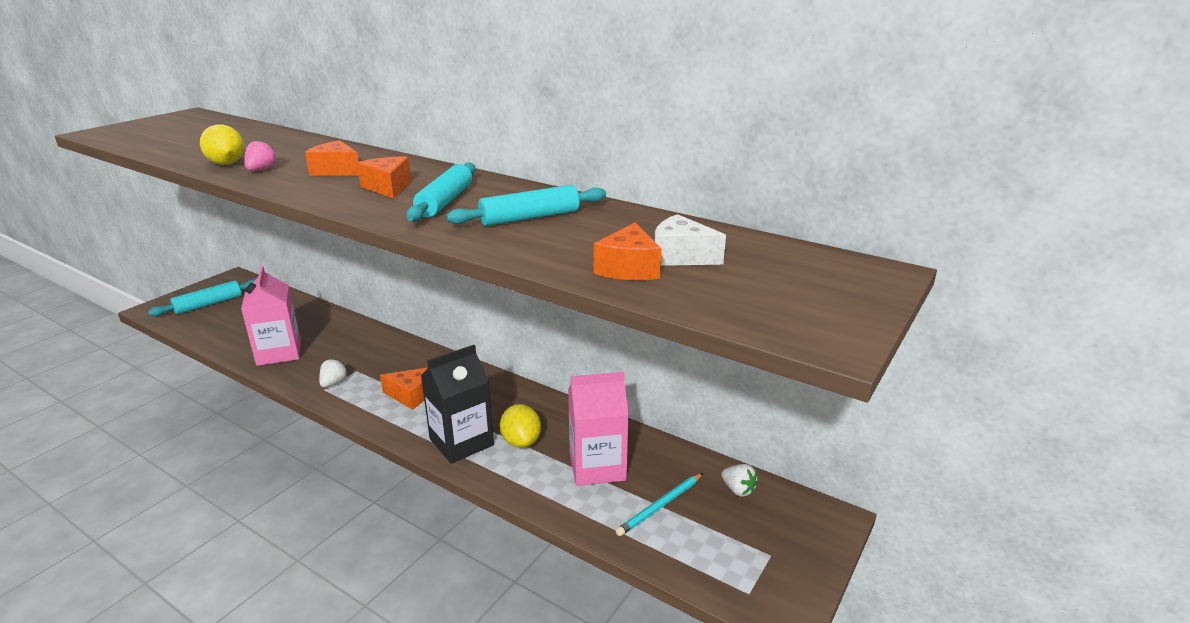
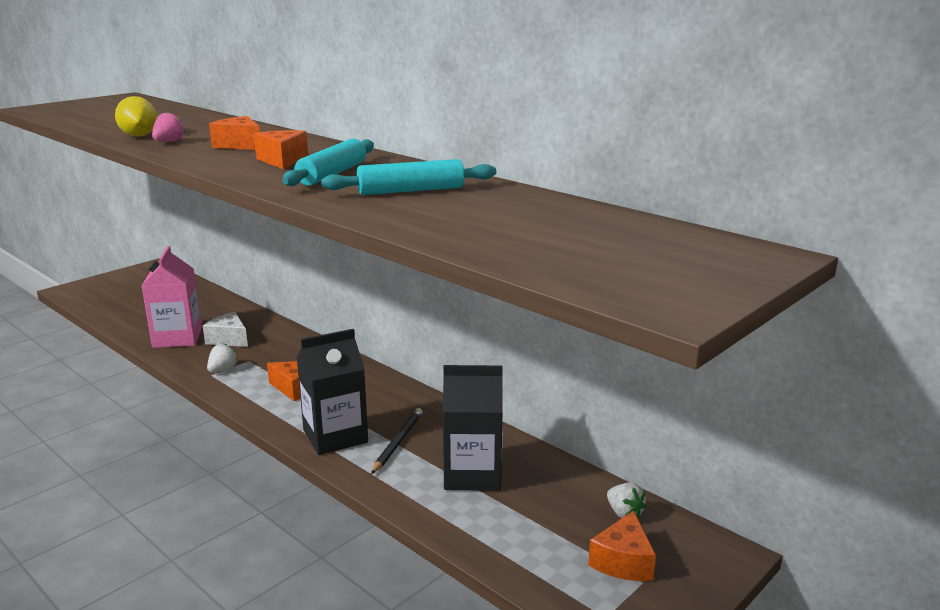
camera: 10 degrees right, 5 degrees down
turquoise rolling pin [148,279,256,316] -> none
yellow lemon [500,404,541,448] -> black pencil [371,408,423,474]
pink carton [568,372,629,486] -> black carton [443,365,503,491]
orange cheese [594,222,661,280] -> orange cheese moved to [588,510,656,581]
turquoise pencil [616,473,703,536] -> none
white cheese [655,214,726,266] -> white cheese moved to [203,312,248,347]

